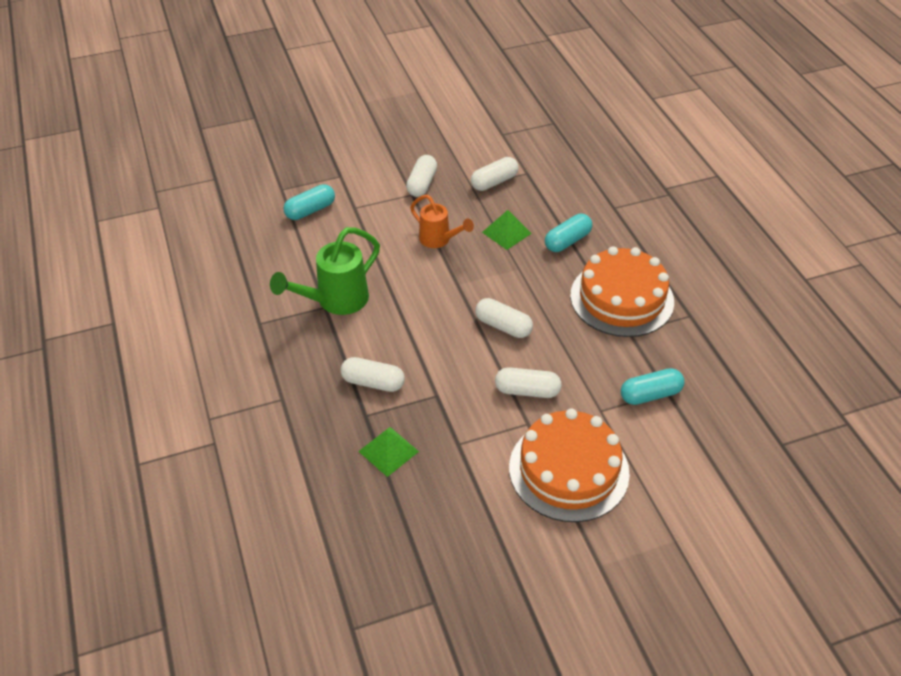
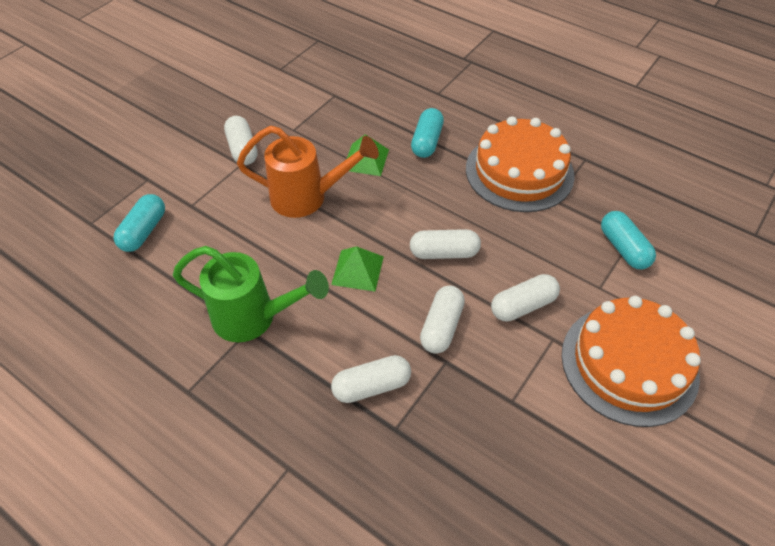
camera: 35 degrees left, 5 degrees up
green watering can [270,227,380,315] -> green watering can turned 90 degrees counterclockwise [173,246,329,342]
green pyramid [358,427,419,477] -> green pyramid moved to [331,246,384,292]
orange watering can [410,195,474,248] -> orange watering can [237,126,379,218], size x1.55
white capsule [471,157,519,191] -> white capsule moved to [420,286,465,354]
turquoise capsule [621,368,684,405] -> turquoise capsule turned 60 degrees counterclockwise [601,211,656,269]

